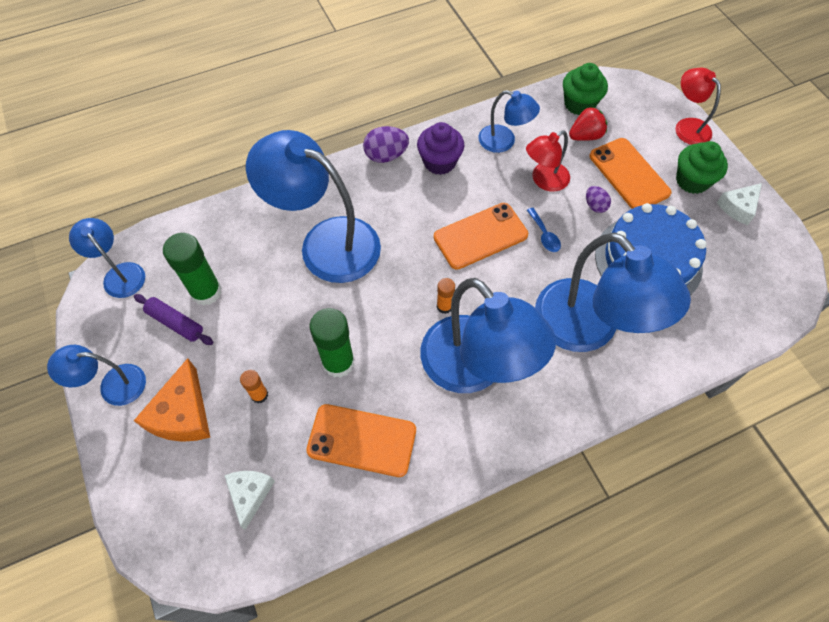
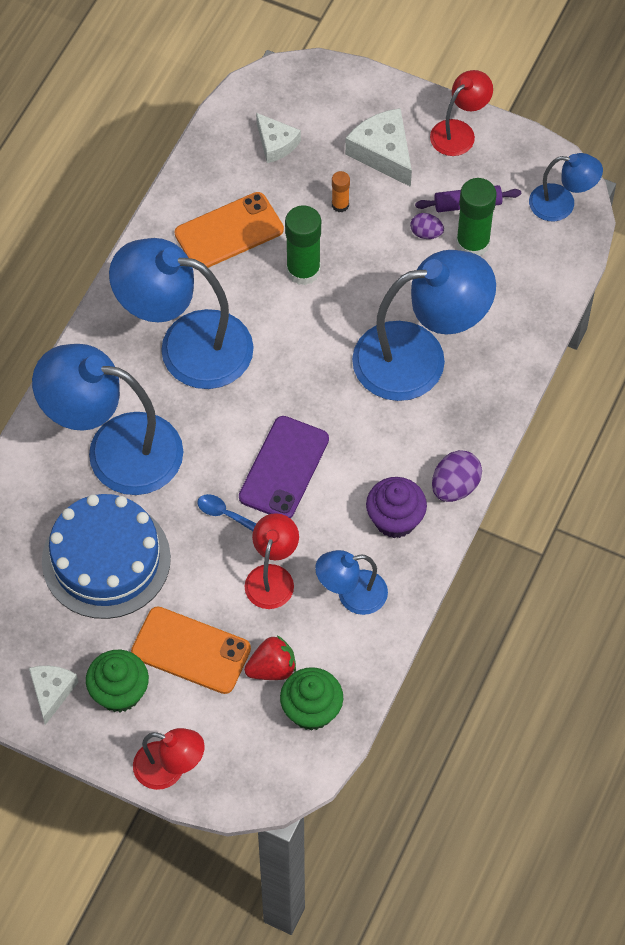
camera: 140 degrees right, 0 degrees up
blue lamp [47,345,146,406] -> red lamp [430,70,493,156]
orange cheese [134,358,210,442] -> white cheese [345,108,412,187]
orange phone [434,203,528,270] -> purple phone [239,416,329,518]
orange glue stick [437,278,455,314] -> none
red strawberry [569,106,607,141] -> red strawberry turned 135 degrees counterclockwise [244,636,296,680]
purple egg [586,186,611,213] -> purple egg moved to [410,213,444,239]

